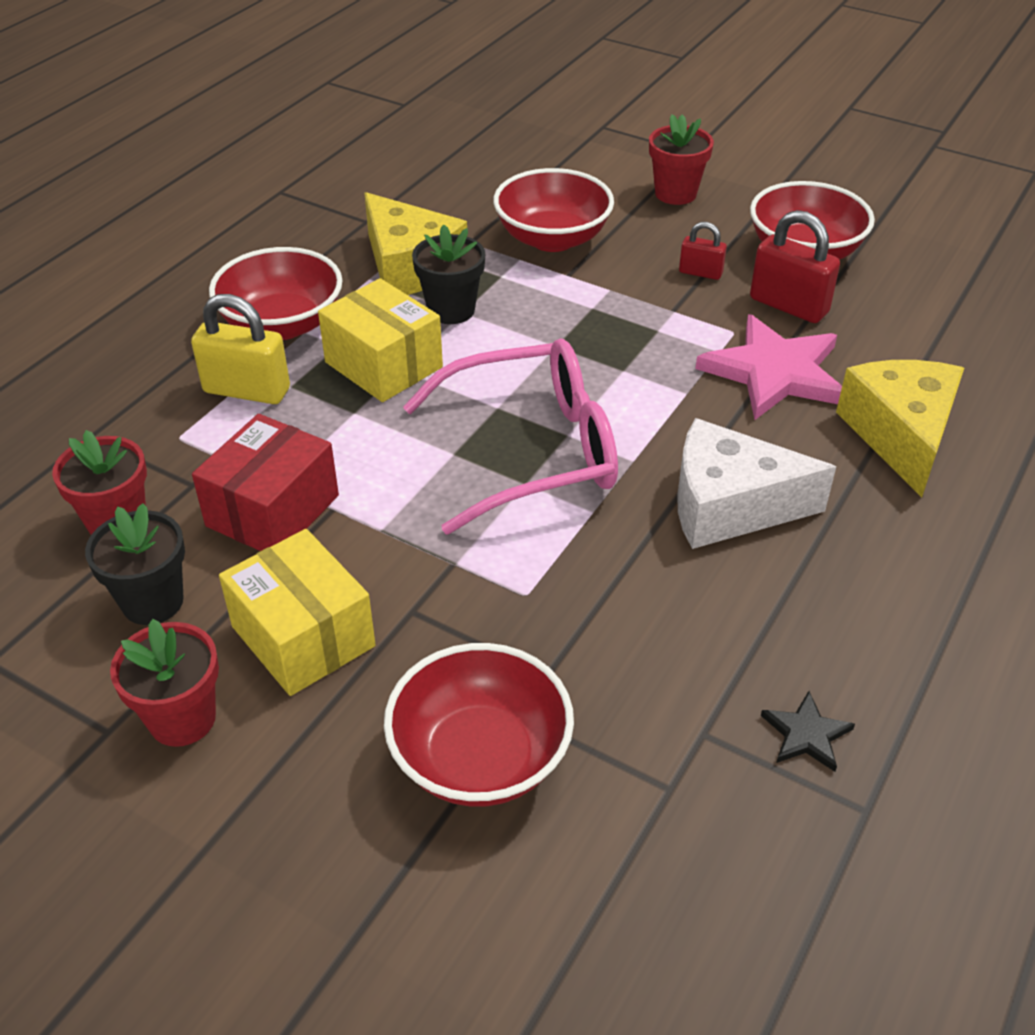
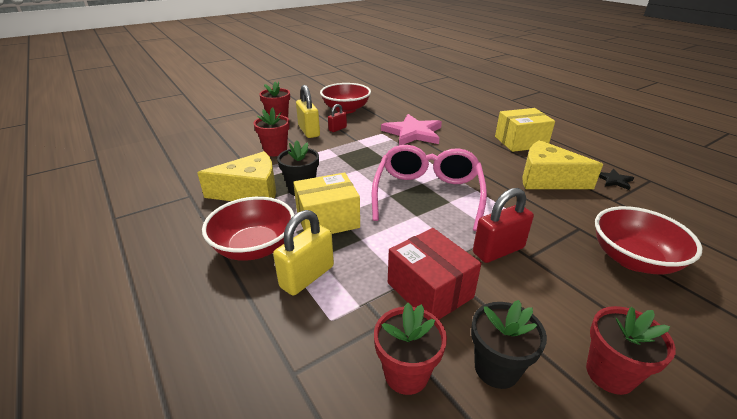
camera: 65 degrees left, 10 degrees down
yellow box [219,529,376,696] -> yellow box moved to [495,108,555,152]
red bowl [493,168,614,252] -> red flower pot [253,107,290,156]
white cheese [677,418,836,549] -> none
red padlock [750,210,840,323] -> red padlock moved to [473,188,534,263]
yellow cheese [836,360,964,498] -> yellow cheese moved to [522,140,603,189]
none -> yellow padlock [296,85,320,138]

